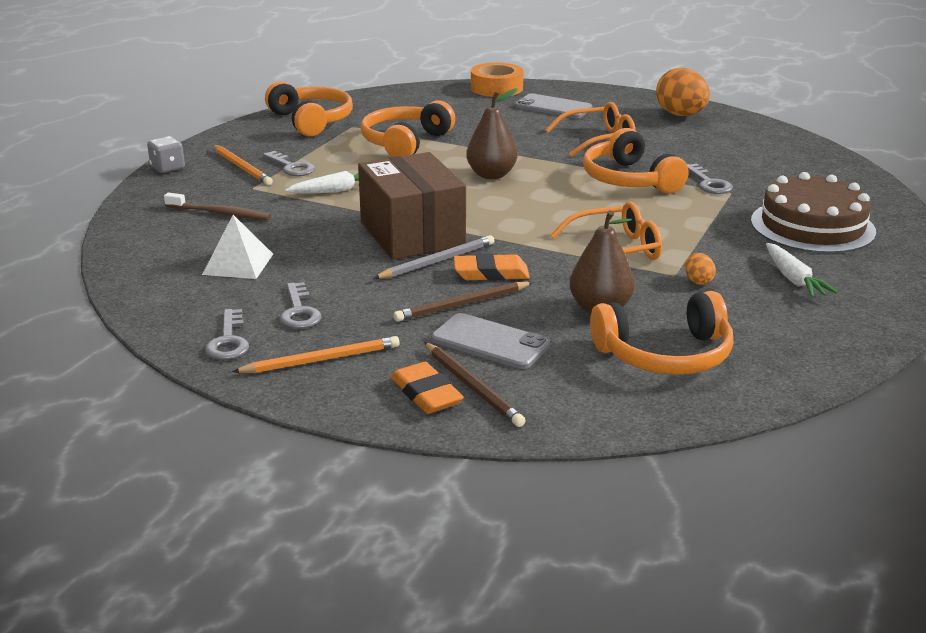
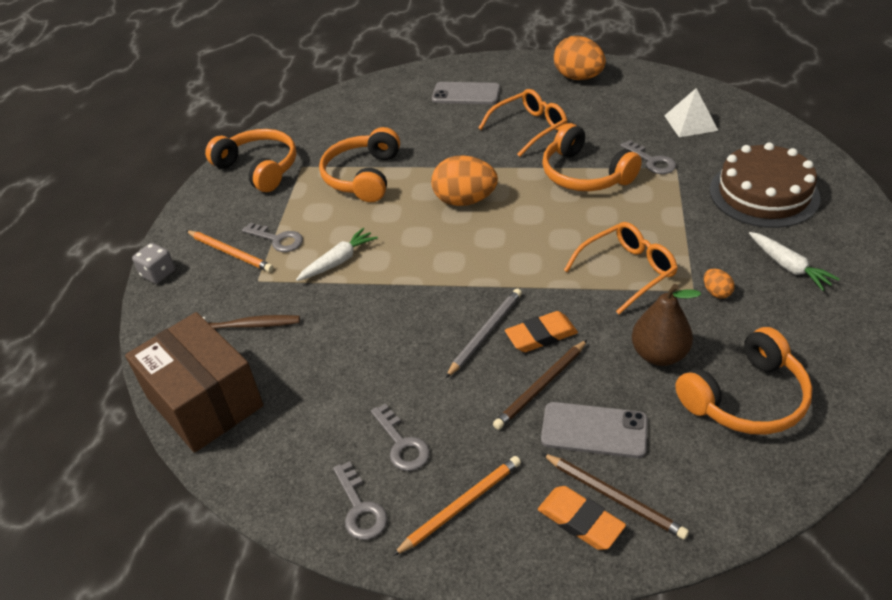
camera: 15 degrees left, 15 degrees up
white pyramid [202,215,273,279] -> white pyramid moved to [664,88,718,137]
brown box [358,152,466,260] -> brown box moved to [125,312,264,453]
brown pear [466,88,517,179] -> orange egg [431,155,498,206]
orange tape [471,63,523,97] -> none

